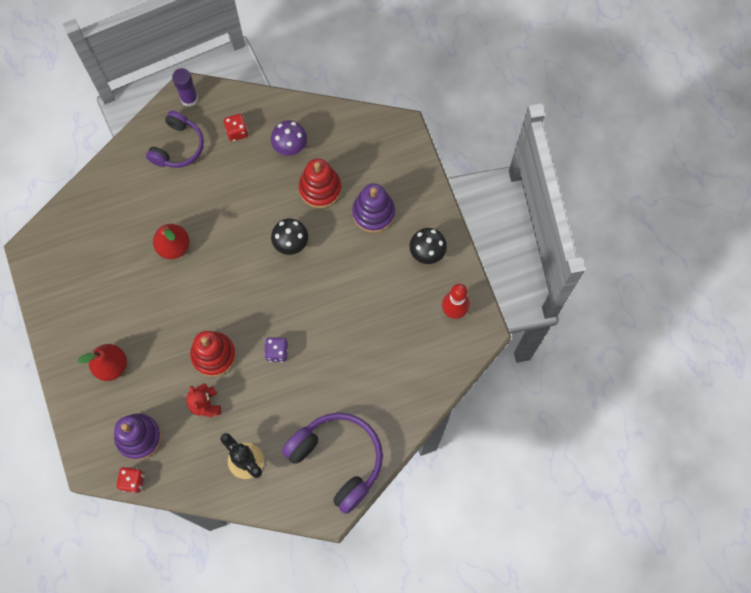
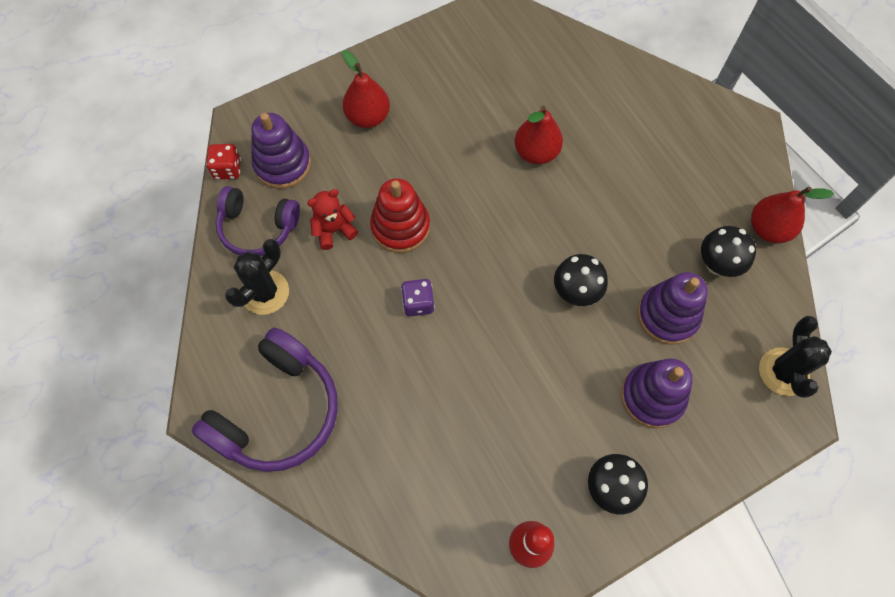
camera: 80 degrees right, 5 degrees down
purple headphones [146,111,204,168] -> purple headphones moved to [216,186,300,256]
purple glue stick [172,68,198,107] -> none
red dice [223,114,248,141] -> none
purple mushroom [271,120,307,156] -> black mushroom [701,226,756,277]
red stacking toy [299,159,342,208] -> purple stacking toy [637,272,708,345]
none -> red pear [751,186,834,243]
none -> black cactus [759,316,832,398]

